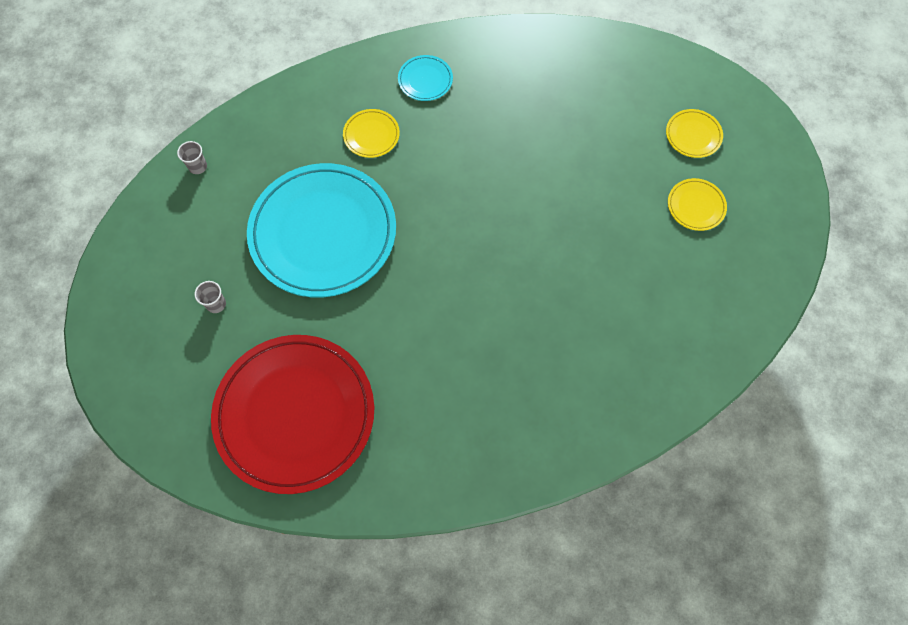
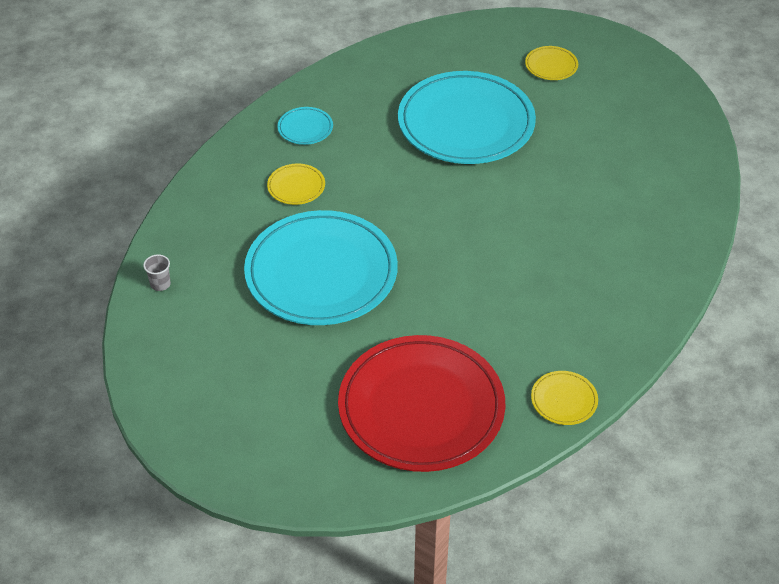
camera: 35 degrees left, 20 degrees down
grey cup [194,281,226,313] -> none
yellow plate [668,178,727,231] -> yellow plate moved to [531,371,598,425]
none -> turquoise plate [398,71,536,164]

